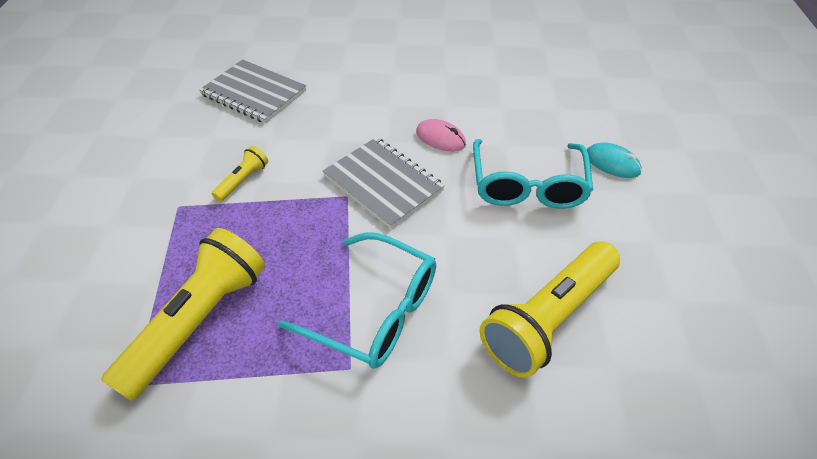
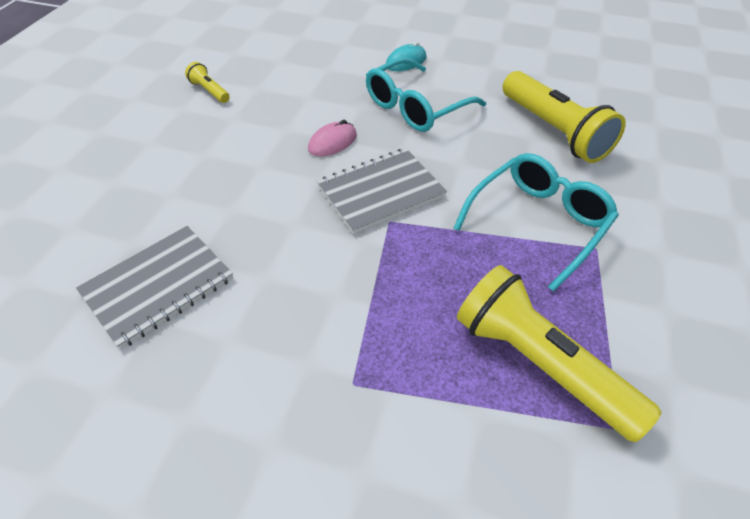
camera: 75 degrees left, 0 degrees up
yellow flashlight [212,146,268,202] -> yellow flashlight moved to [185,62,230,103]
turquoise glasses [473,139,593,209] -> turquoise glasses turned 120 degrees clockwise [366,57,486,132]

